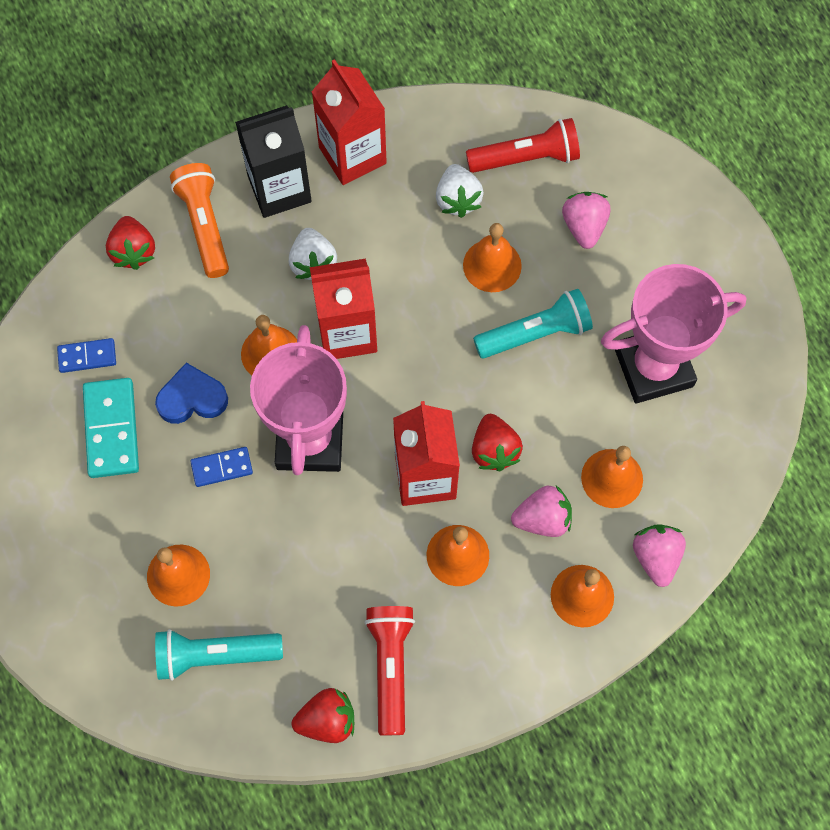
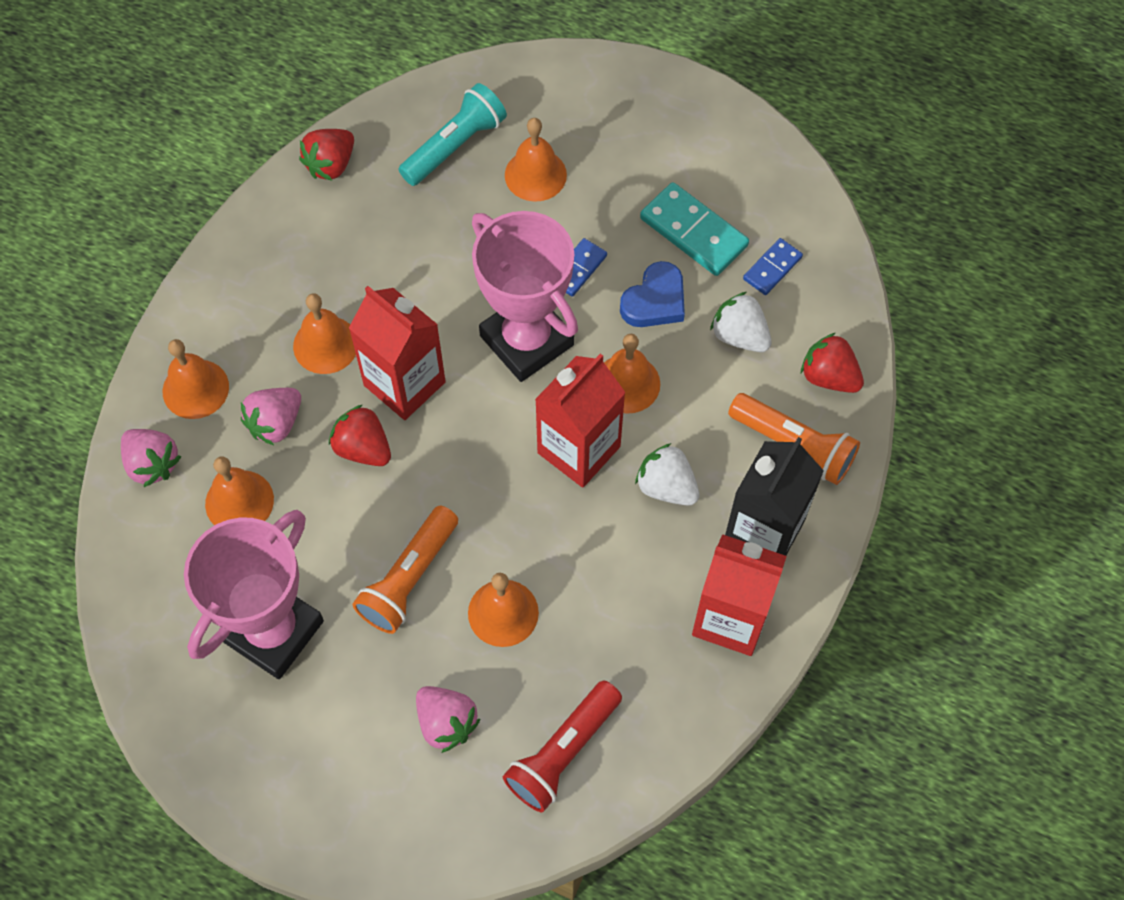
camera: 140 degrees right, 5 degrees down
red flashlight [365,606,415,735] -> none
white strawberry [436,164,484,218] -> white strawberry moved to [710,292,772,352]
turquoise flashlight [473,289,593,358] -> orange flashlight [353,506,458,634]

